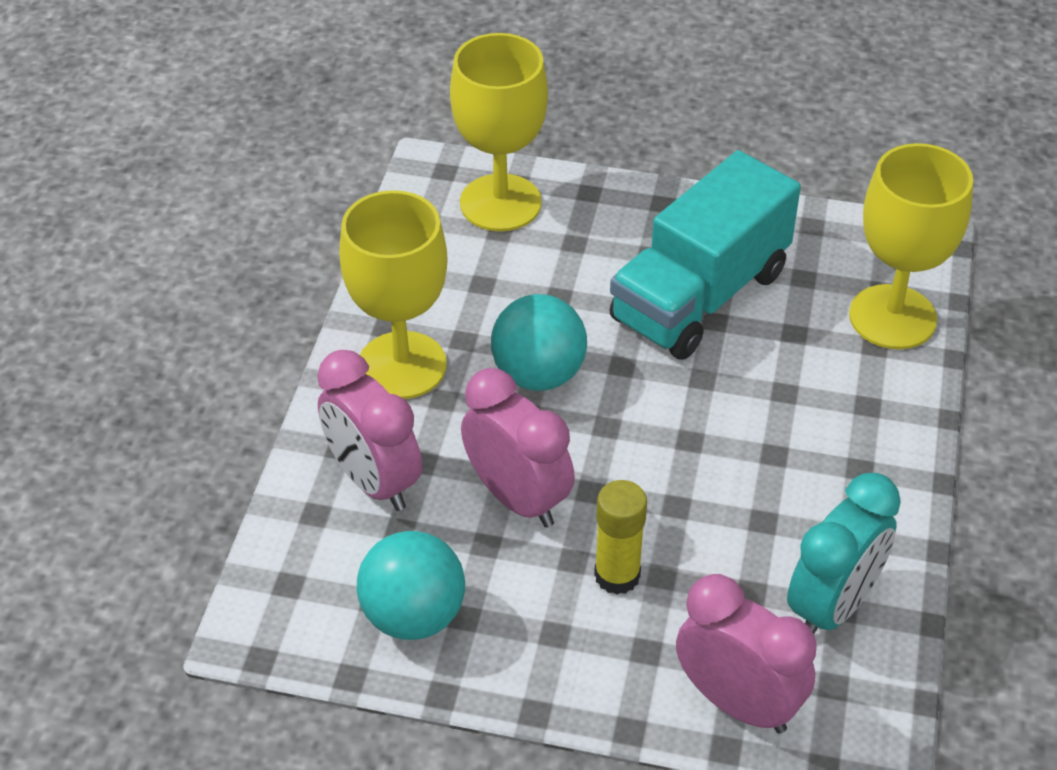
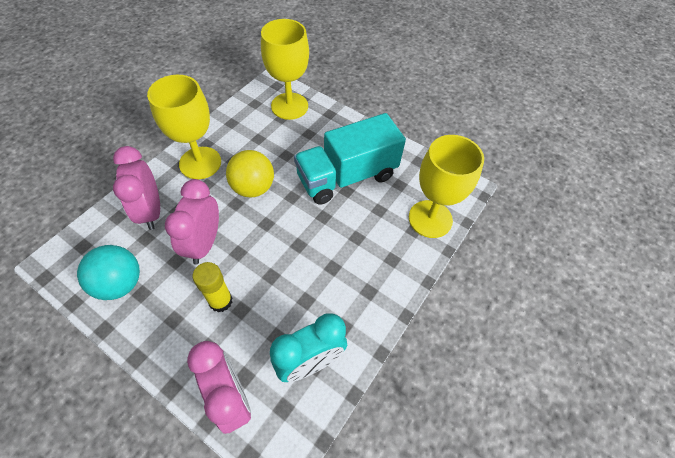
camera: 20 degrees right, 10 degrees up
pink clock [461,368,575,527] -> pink clock turned 150 degrees counterclockwise [165,179,219,264]
turquoise ball [491,294,587,391] -> yellow ball [226,150,274,198]

